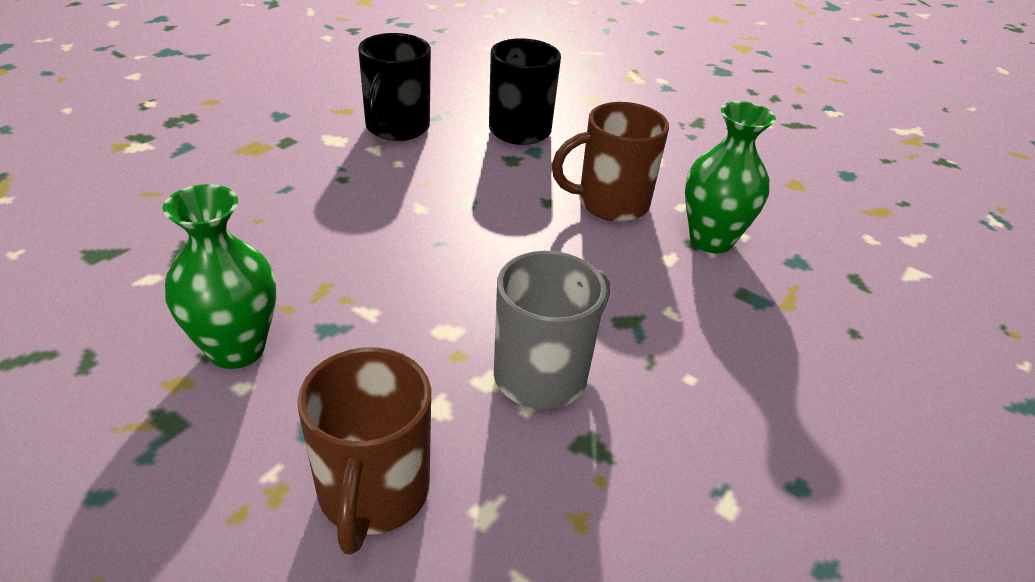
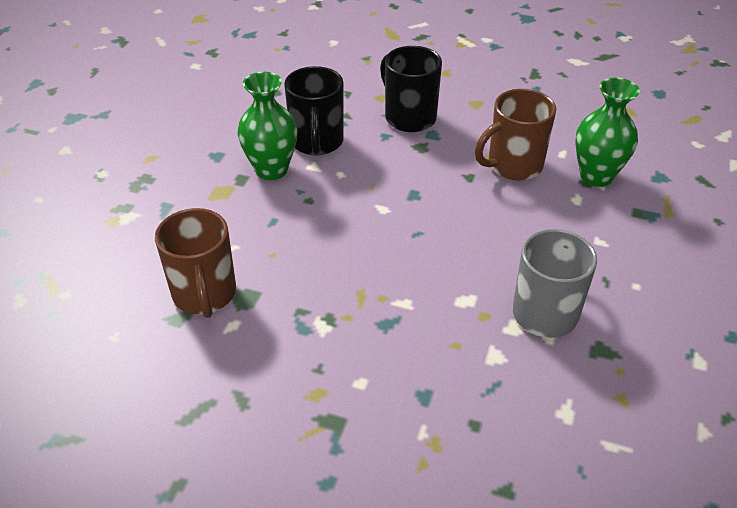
camera: 15 degrees left, 5 degrees up
green vase [162,184,276,369] -> green vase moved to [238,72,298,180]
brown mug [297,347,431,554] -> brown mug moved to [155,208,236,318]

